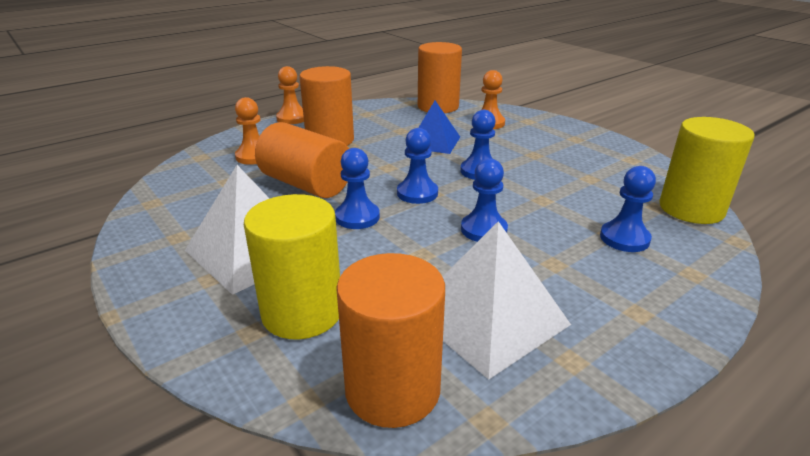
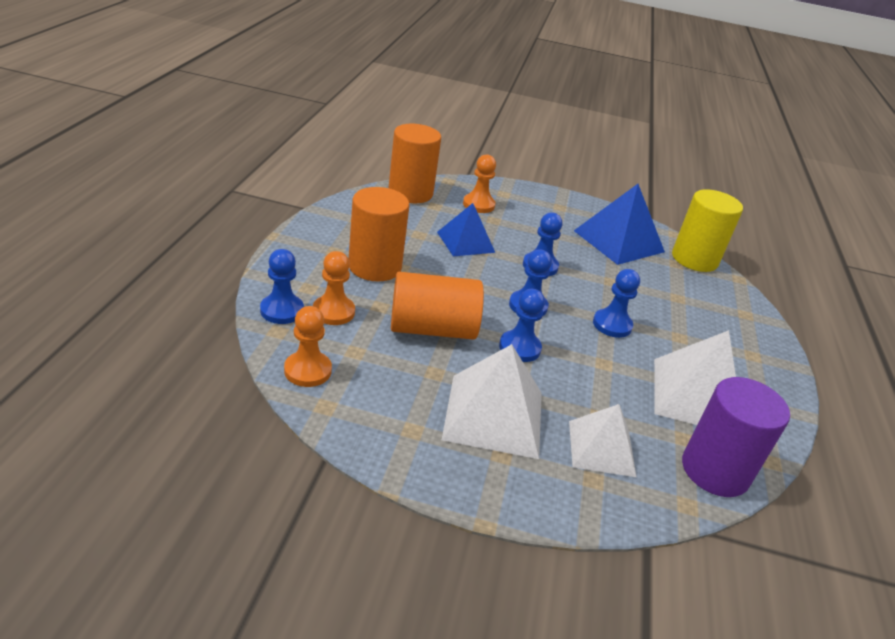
camera: 45 degrees left, 5 degrees up
yellow cylinder [244,194,340,339] -> white pyramid [569,404,637,477]
orange pawn [276,66,304,124] -> orange pawn moved to [284,306,332,387]
orange cylinder [336,253,445,428] -> purple cylinder [682,377,790,497]
blue pawn [600,166,656,252] -> blue pawn moved to [260,249,304,324]
none -> blue pyramid [574,184,665,265]

